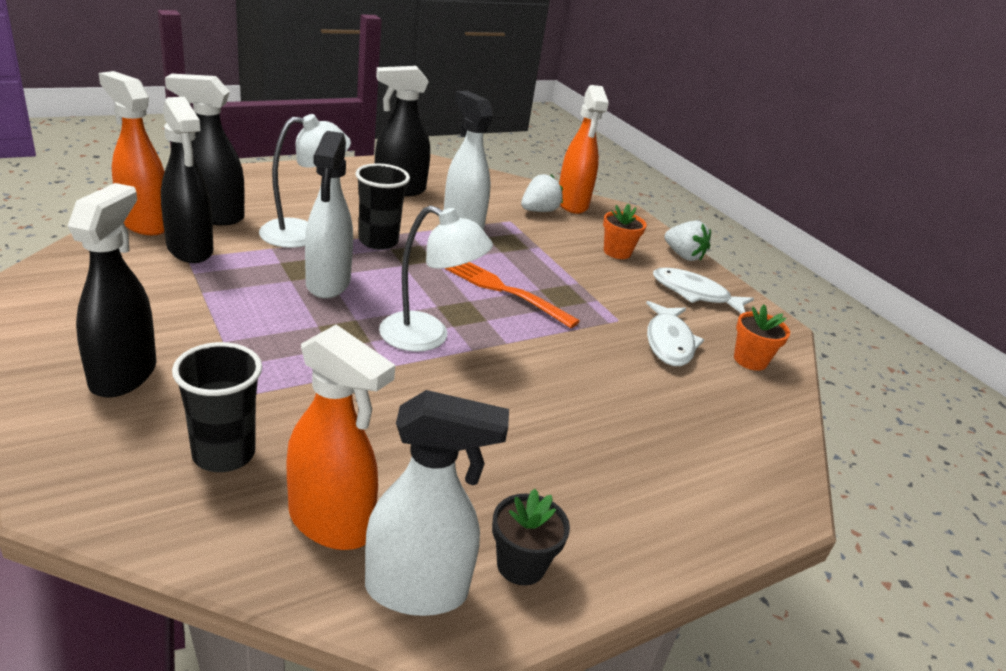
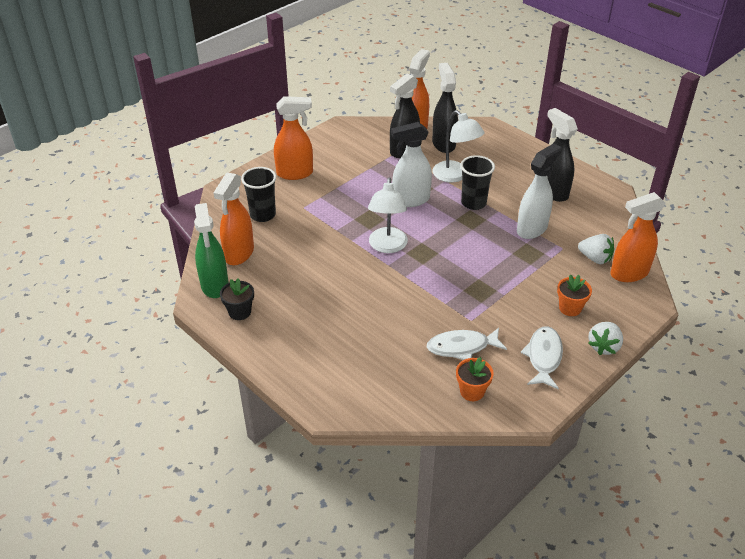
camera: 80 degrees right, 10 degrees up
black spray bottle [68,183,156,398] -> orange spray bottle [274,96,313,180]
white spray bottle [365,390,509,616] -> green spray bottle [194,203,228,298]
orange fork [444,262,580,328] -> none

